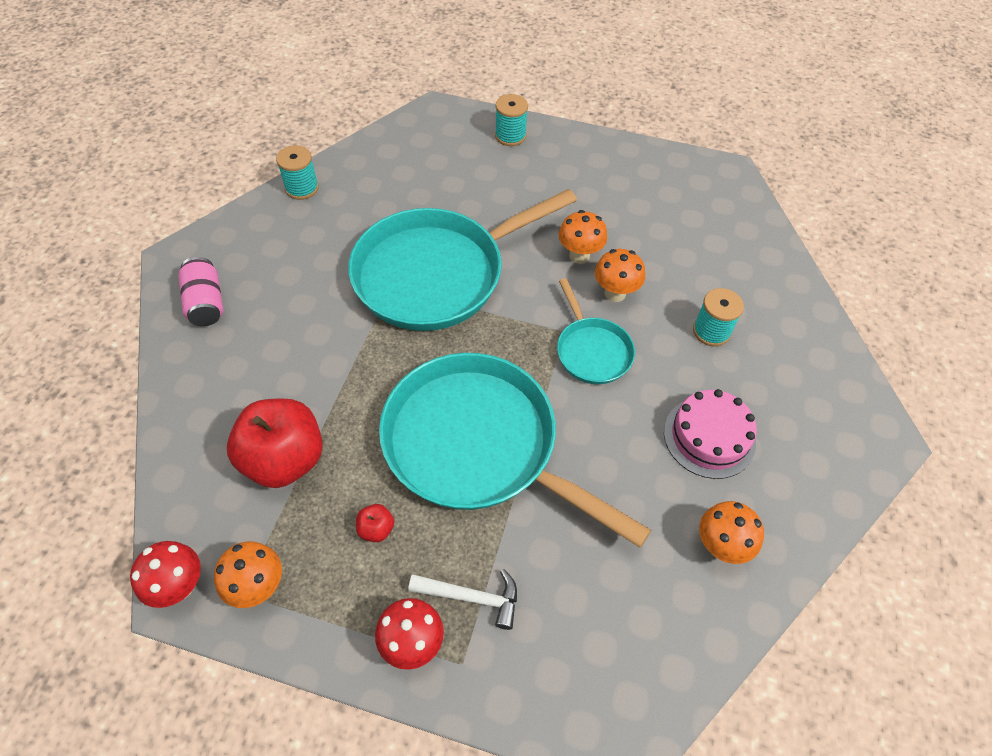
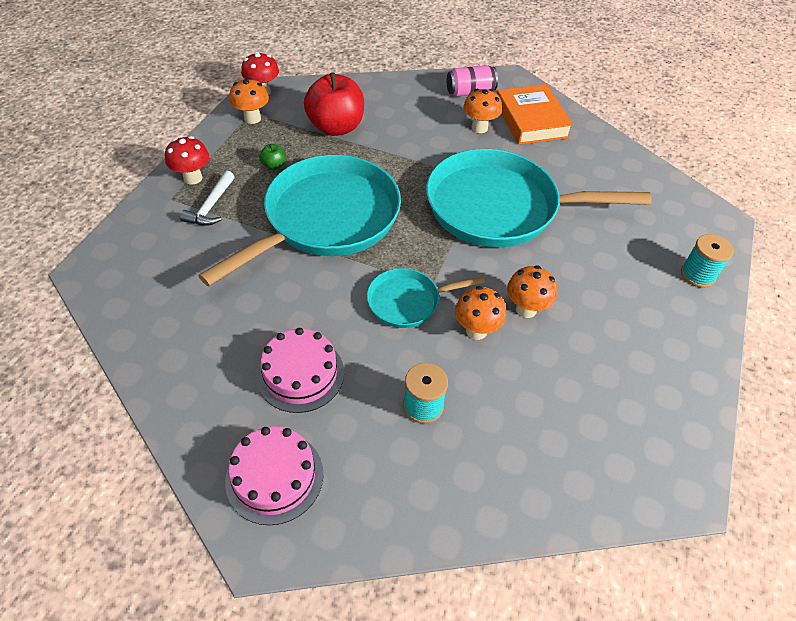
camera: 95 degrees right, 5 degrees down
turquoise spool [276,145,319,200] -> none
turquoise pan [348,189,577,331] -> turquoise pan turned 60 degrees counterclockwise [426,149,652,247]
red apple [356,504,394,542] -> green apple [260,144,286,170]
orange mushroom [699,501,764,564] -> orange mushroom moved to [463,89,502,133]
none -> pink cake [225,426,323,525]
none -> orange book [497,84,573,145]

